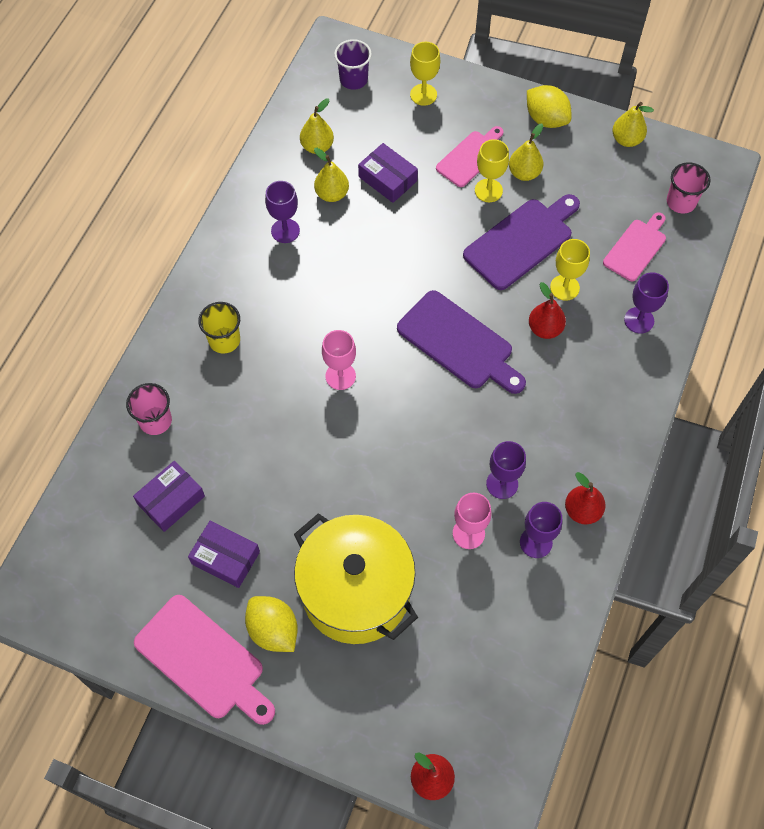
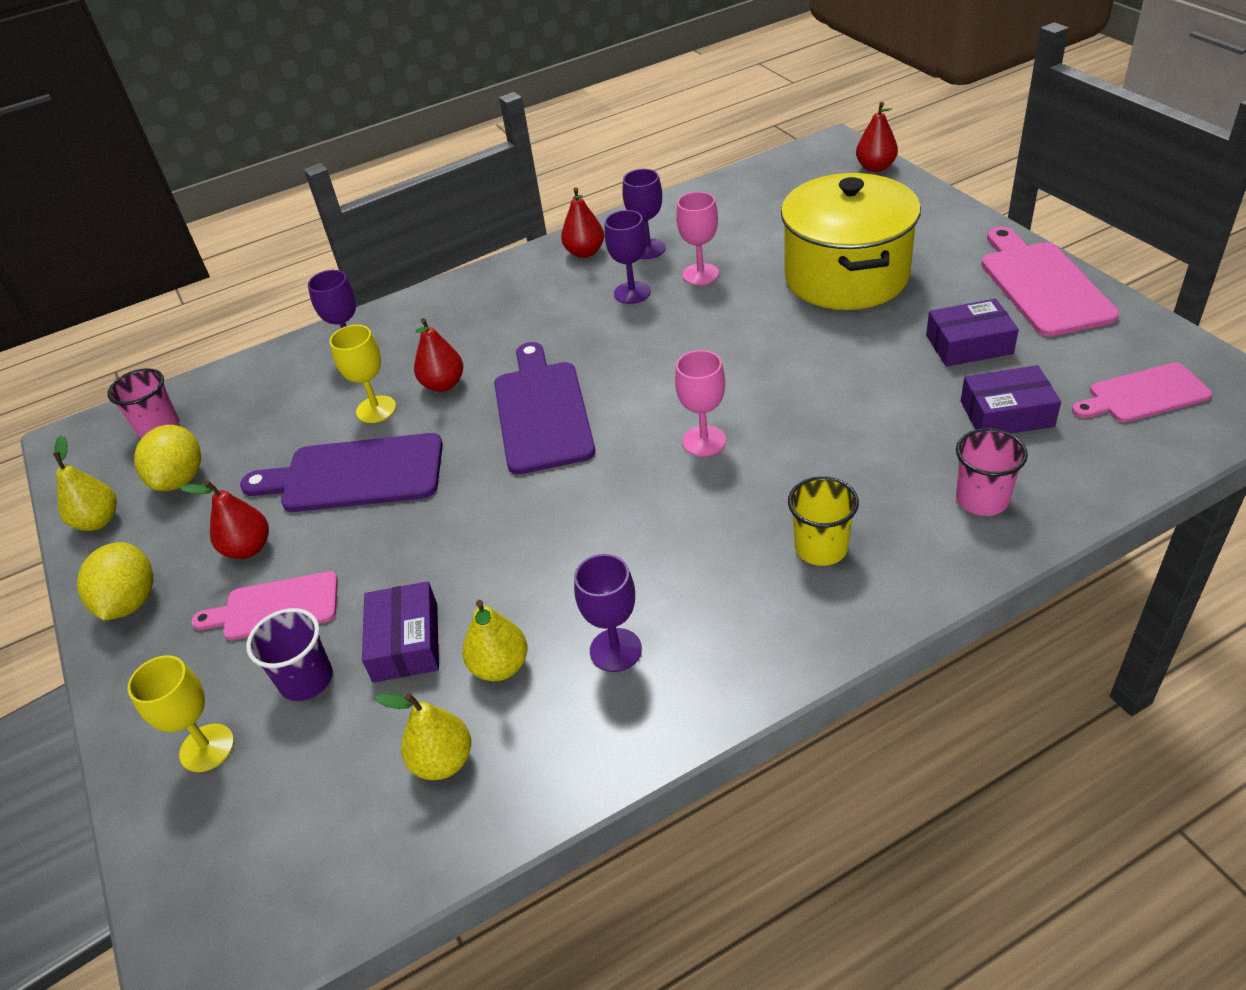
camera: 135 degrees left, 20 degrees down
purple box [188,521,260,588] -> purple box turned 75 degrees counterclockwise [926,299,1019,367]
yellow lemon [245,596,298,652] -> yellow lemon moved to [134,425,201,491]
purple cup [334,39,372,90] -> purple cup moved to [246,608,333,701]
yellow goblet [475,139,509,202] -> none
yellow pear [509,124,543,181] -> red pear [180,481,269,559]
pink cutting board [603,212,666,281] -> pink cutting board moved to [1072,362,1212,422]

